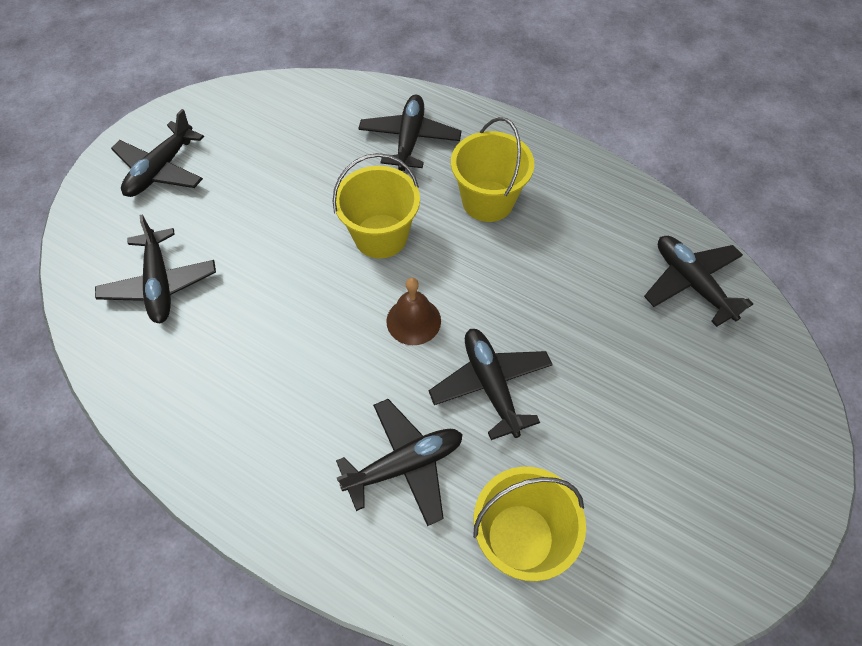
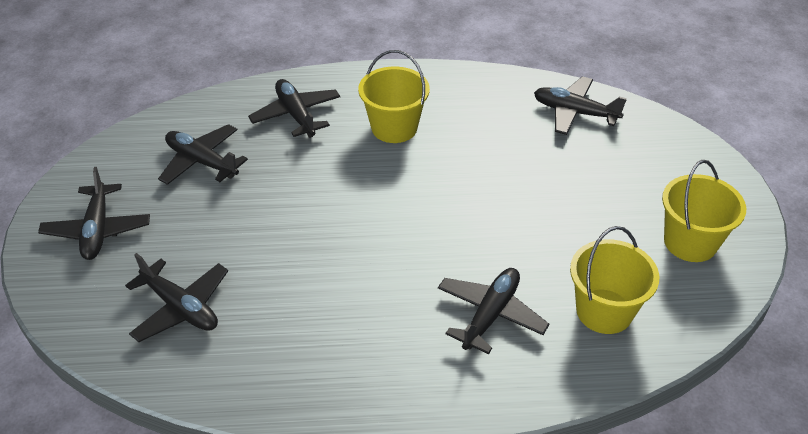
camera: 35 degrees left, 15 degrees down
yellow bucket [332,153,420,259] -> yellow bucket moved to [662,160,746,262]
brown bell [387,278,441,345] -> none
black plane [428,329,553,440] -> black plane moved to [158,124,248,185]

